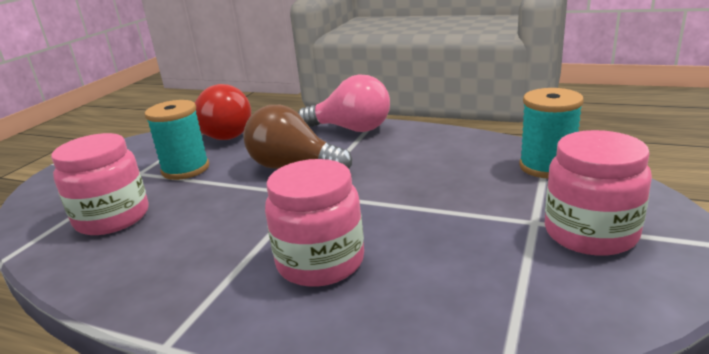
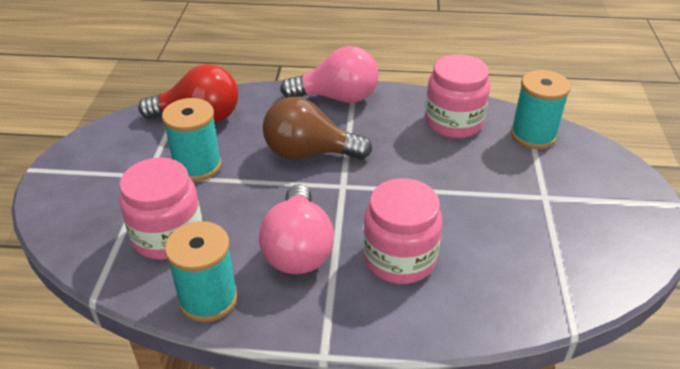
camera: 20 degrees left, 15 degrees up
pink jar [545,130,652,256] -> pink jar moved to [425,54,490,138]
none -> turquoise spool [165,221,238,322]
none -> pink light bulb [259,184,334,274]

